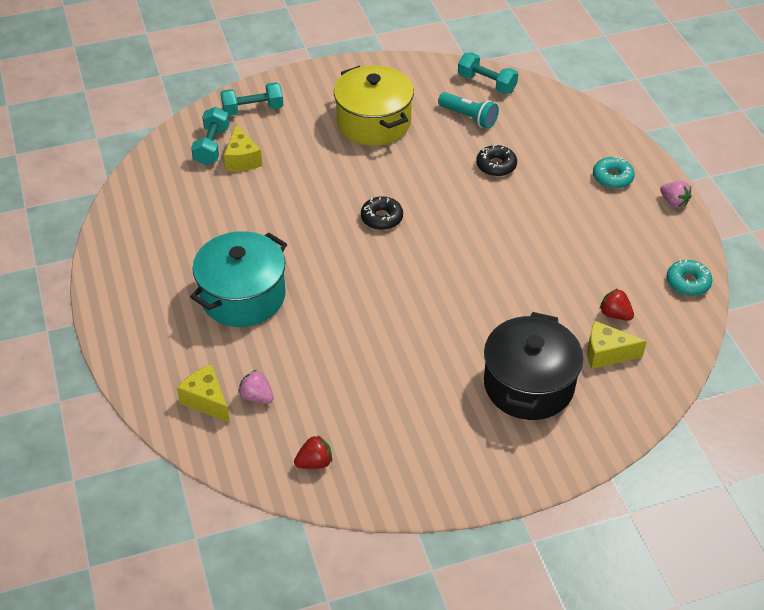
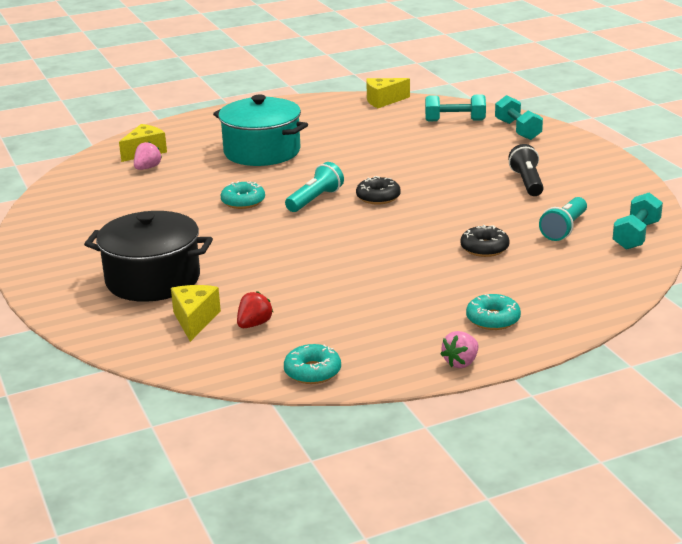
camera: 85 degrees right, 20 degrees down
yellow cheese [224,124,262,172] -> yellow cheese moved to [366,78,410,108]
red strawberry [294,435,332,469] -> none
yellow pot [334,65,414,146] -> black flashlight [508,144,544,196]
none -> turquoise donut [220,181,265,209]
none -> turquoise flashlight [285,162,344,212]

